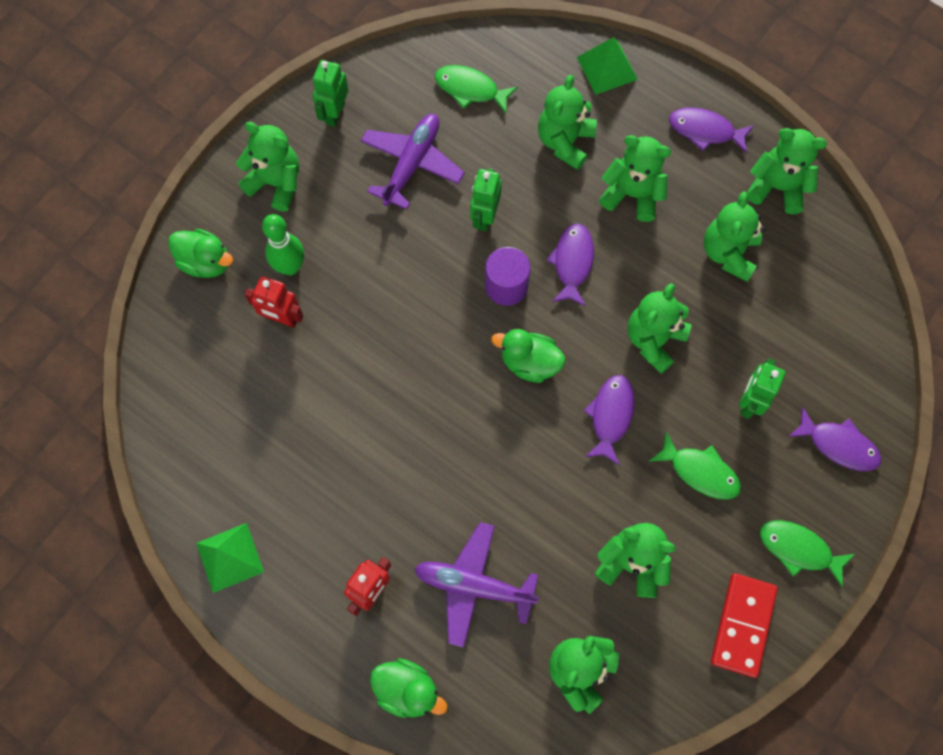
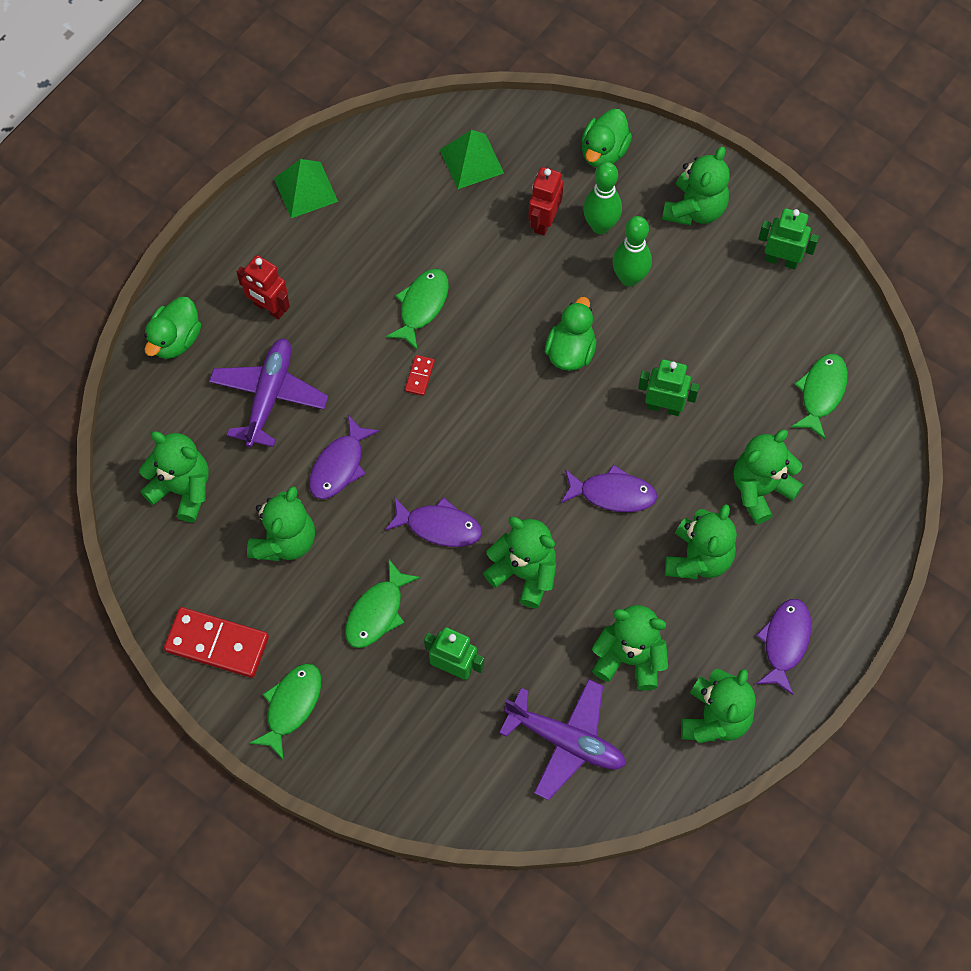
camera: 90 degrees right, 5 degrees down
purple plane [361,114,465,210] -> purple plane moved to [499,679,626,800]
purple cylinder [485,247,531,306] -> none
green duck [491,329,565,383] -> green duck moved to [545,297,596,371]
green teddy bear [538,75,597,170] -> green teddy bear turned 60 degrees counterclockwise [734,430,803,524]
green pyramid [577,37,638,95] -> green pyramid moved to [440,130,504,189]
purple fish [788,406,881,471] -> purple fish moved to [309,415,379,499]
none -> green fish [385,269,449,351]
none -> red domino [405,355,435,396]
none -> green bowling pin [612,216,652,287]

